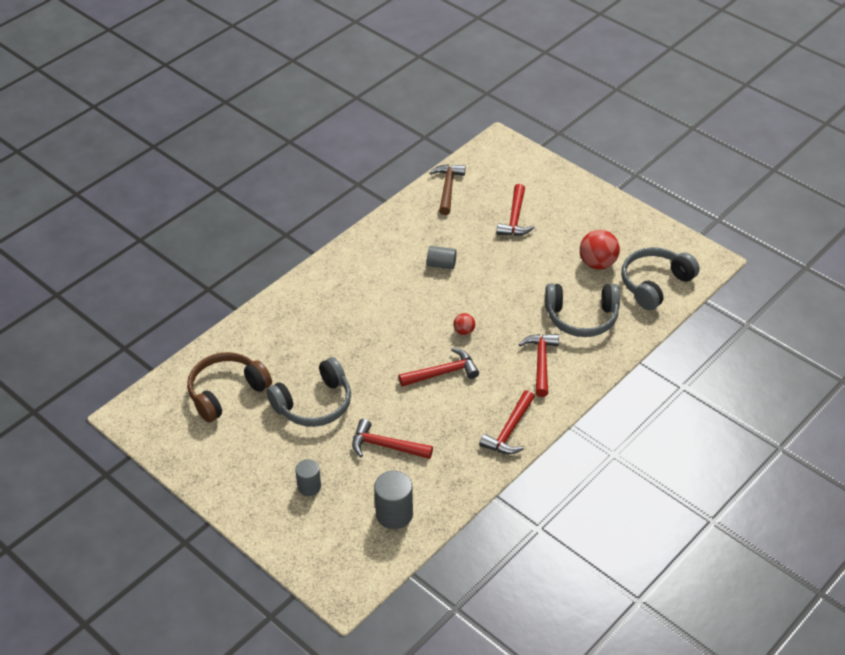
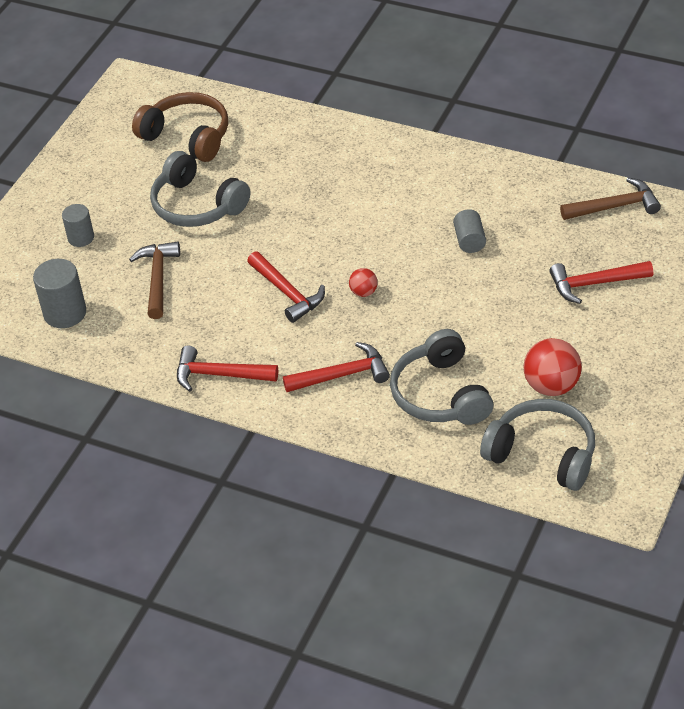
camera: 75 degrees right, 0 degrees up
red hammer [352,419,433,459] -> brown hammer [129,241,180,319]

